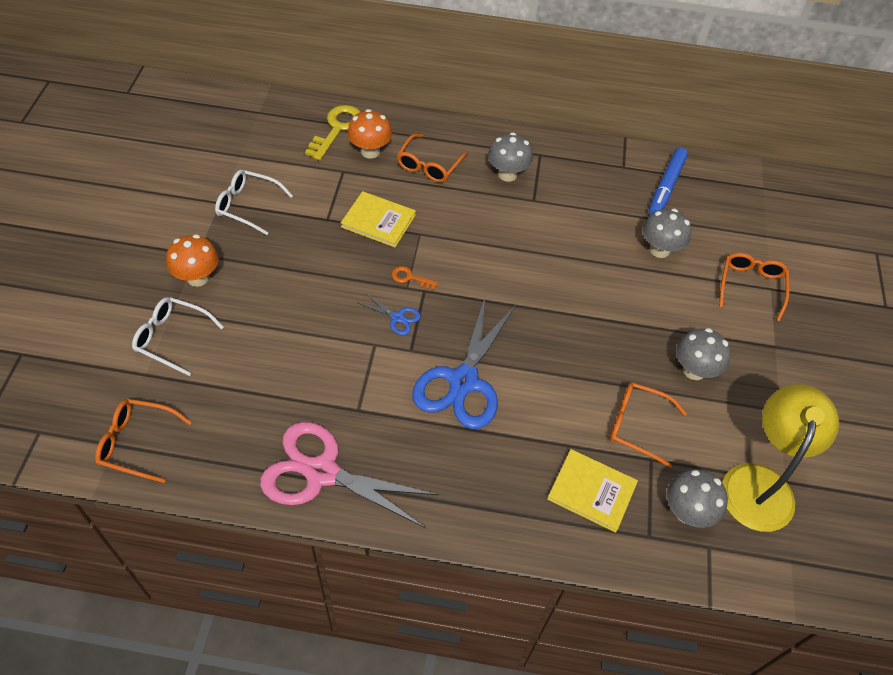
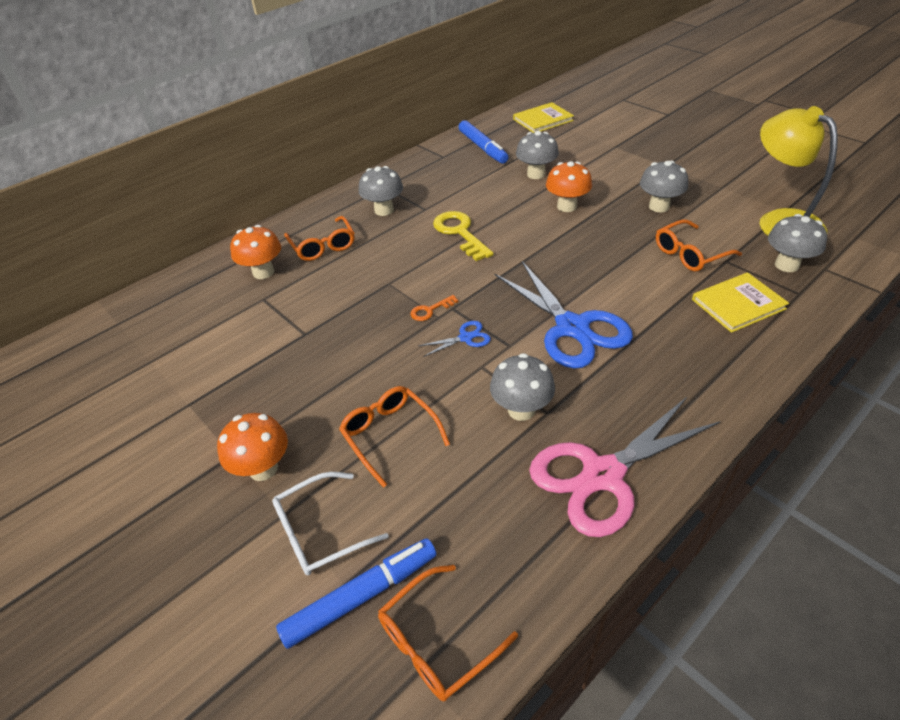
camera: 45 degrees left, 10 degrees down
white glasses [215,170,293,235] -> none
yellow key [305,105,361,161] -> yellow key moved to [433,211,494,261]
yellow book [341,191,416,247] -> yellow book moved to [513,102,574,133]
orange glasses [719,253,790,322] -> orange glasses moved to [339,386,450,488]
none -> blue marker [276,538,436,649]
none -> grey mushroom [490,353,555,421]
none -> orange mushroom [546,161,592,212]

